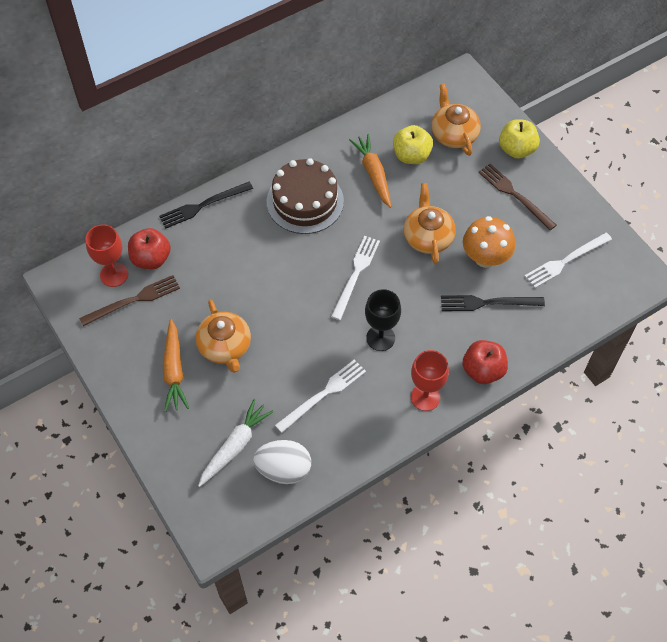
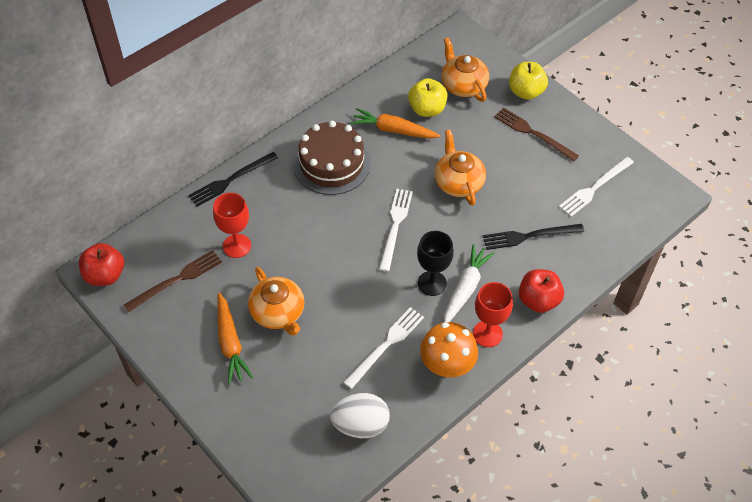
camera: 10 degrees left, 5 degrees down
red goblet [85,224,128,287] -> red goblet moved to [213,193,251,258]
red apple [128,228,171,269] -> red apple moved to [79,243,124,286]
white carrot [198,399,274,487] -> white carrot moved to [444,244,494,322]
orange carrot [349,134,391,208] -> orange carrot turned 45 degrees counterclockwise [350,108,441,139]
orange mushroom [463,216,515,268] -> orange mushroom moved to [420,322,478,377]

